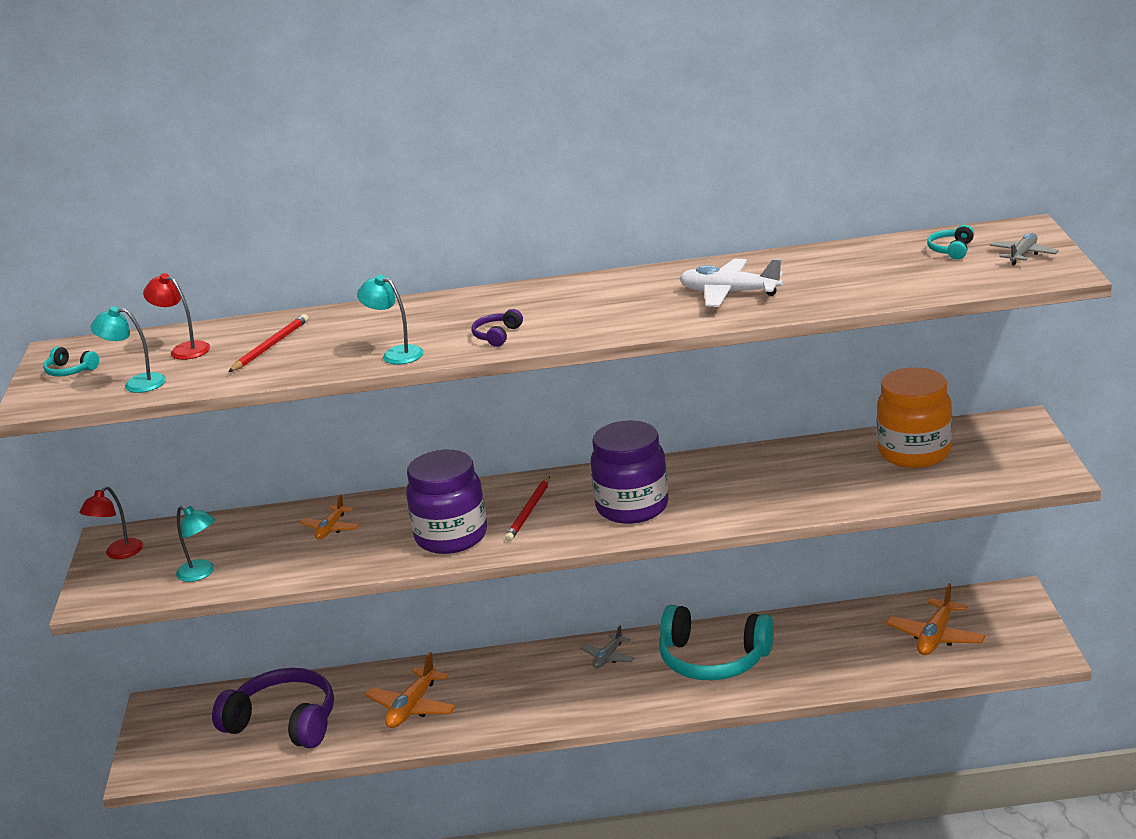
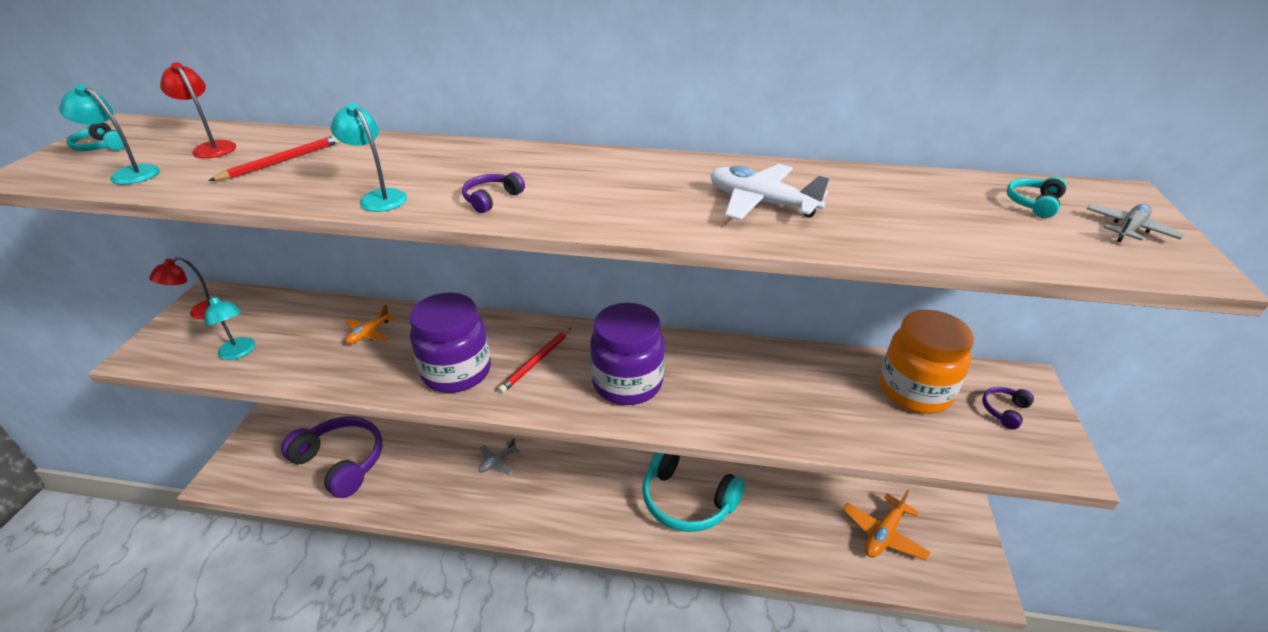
camera: 10 degrees right, 10 degrees up
orange plane [365,652,456,728] -> none
grey plane [580,625,635,668] -> grey plane moved to [478,438,520,475]
none -> purple headphones [982,387,1034,429]

